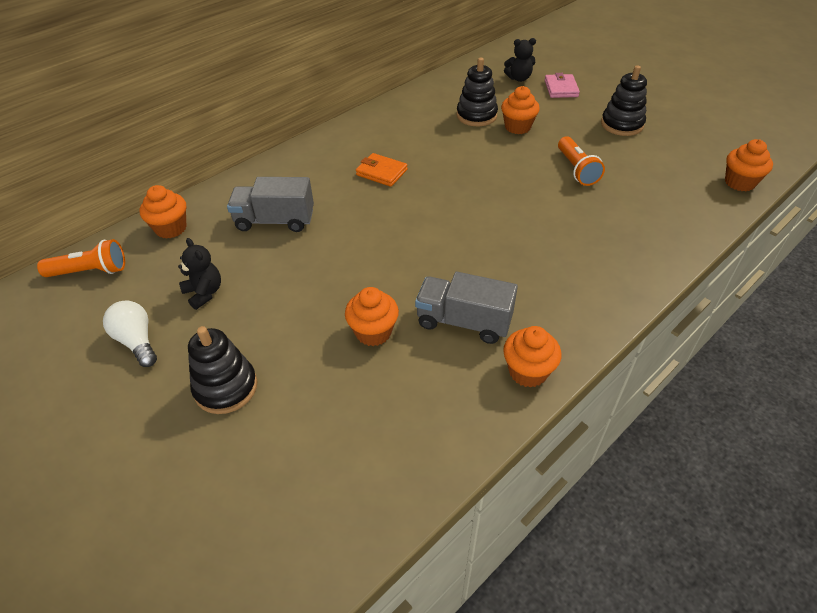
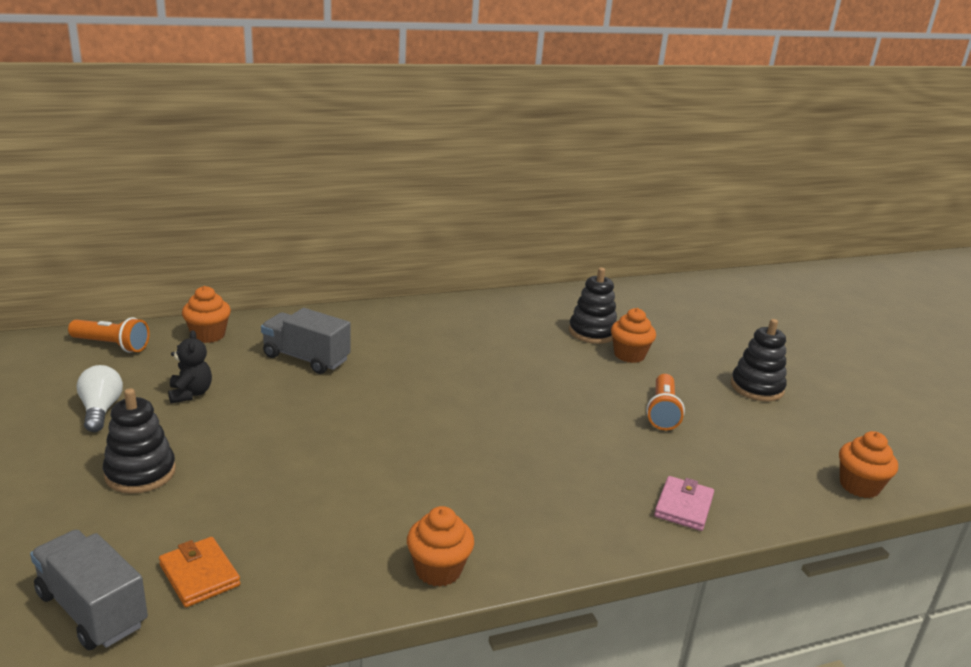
camera: 20 degrees right, 20 degrees down
orange cupcake [345,287,399,346] -> none
orange wallet [356,153,408,187] -> orange wallet moved to [159,537,241,607]
grey truck [415,272,518,344] -> grey truck moved to [30,530,148,650]
black teddy bear [504,38,536,82] -> none
pink wallet [545,73,580,98] -> pink wallet moved to [654,476,714,531]

